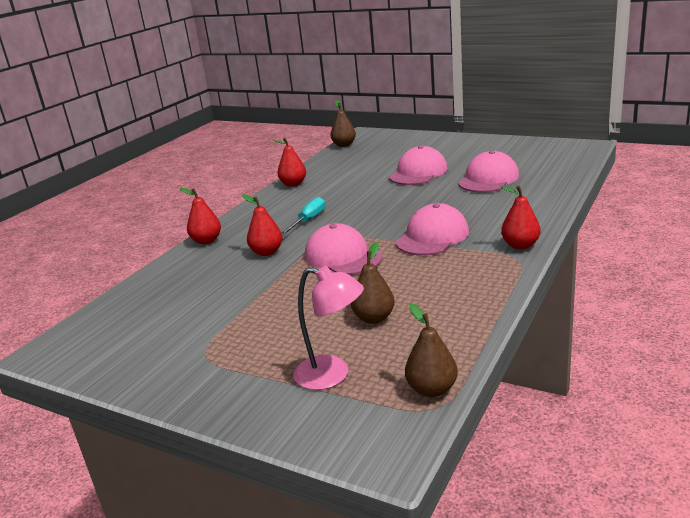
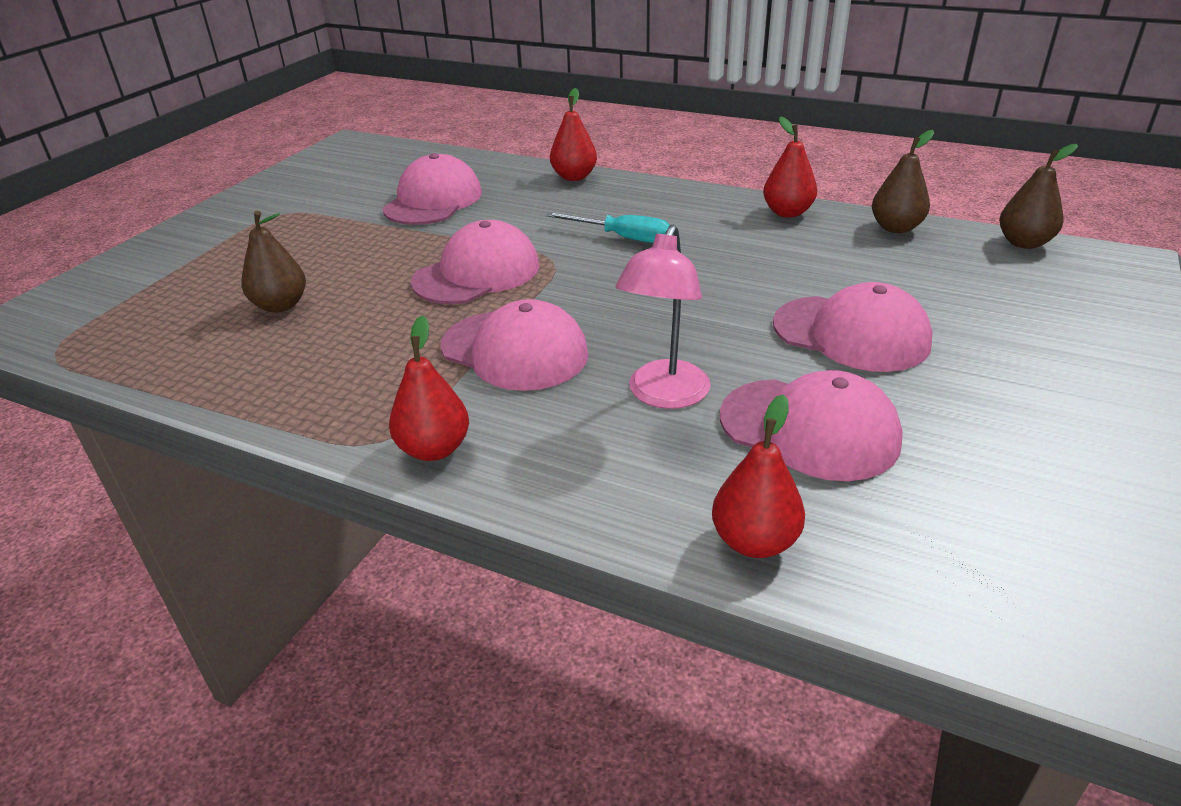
camera: 85 degrees right, 10 degrees up
red pear [242,194,283,256] -> red pear moved to [712,394,805,558]
pink lamp [293,266,364,390] -> pink lamp moved to [616,225,711,409]
brown pear [405,304,458,397] -> brown pear moved to [872,130,934,233]
none -> pink cap [382,153,482,225]

